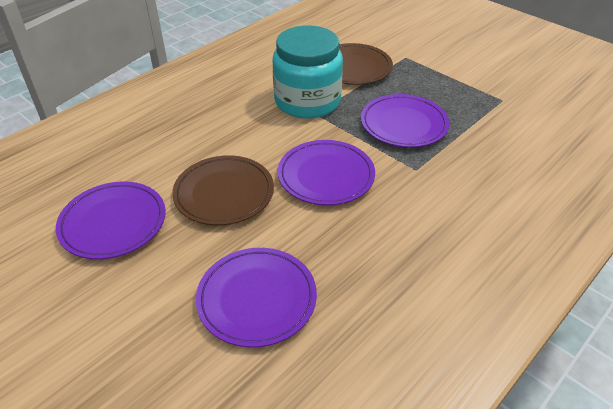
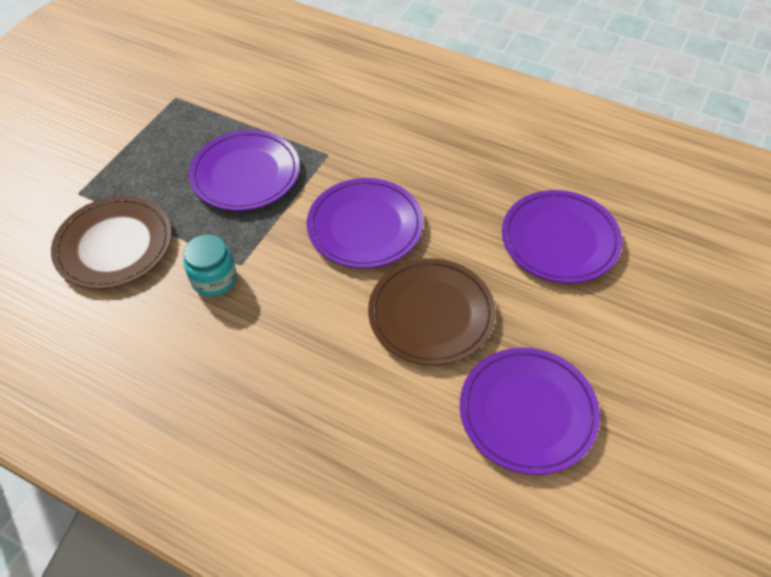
camera: 105 degrees left, 10 degrees up
turquoise jar [273,25,343,119] -> turquoise jar [183,234,237,297], size x0.48

